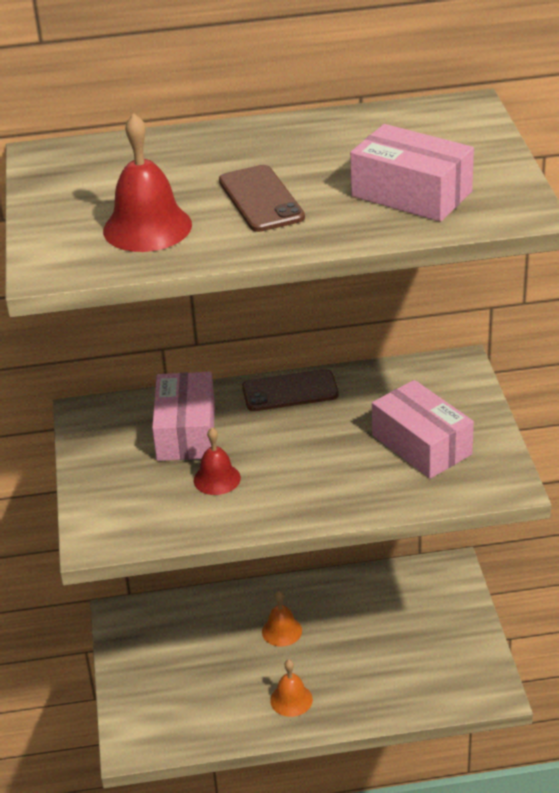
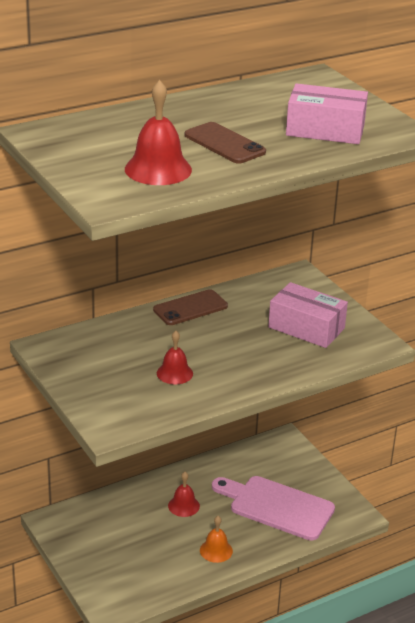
camera: 25 degrees left, 5 degrees down
pink box [152,372,215,461] -> none
orange bell [262,591,302,647] -> red bell [168,472,200,517]
none -> pink cutting board [212,476,335,541]

